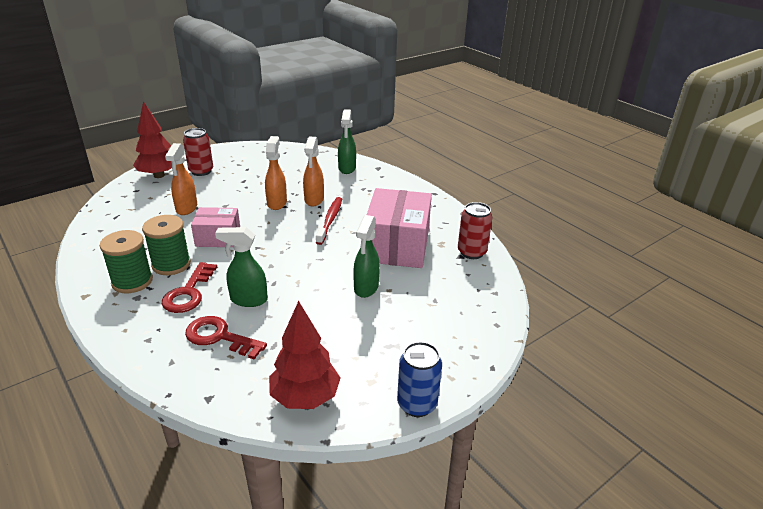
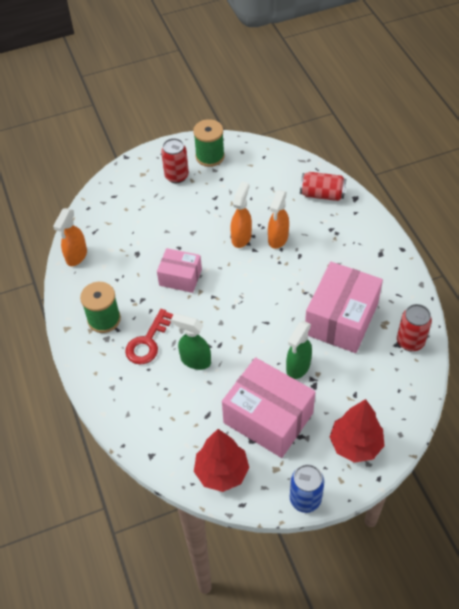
camera: 20 degrees right, 20 degrees up
red tree [133,101,172,178] -> red tree moved to [330,399,385,463]
green spool [142,215,191,275] -> green spool moved to [193,119,225,167]
orange spray bottle [165,143,197,215] -> orange spray bottle moved to [53,208,87,266]
red key [185,316,267,359] -> none
red toothbrush [316,197,342,245] -> none
green spray bottle [338,109,356,174] -> red can [300,172,346,201]
none -> pink box [222,357,316,458]

